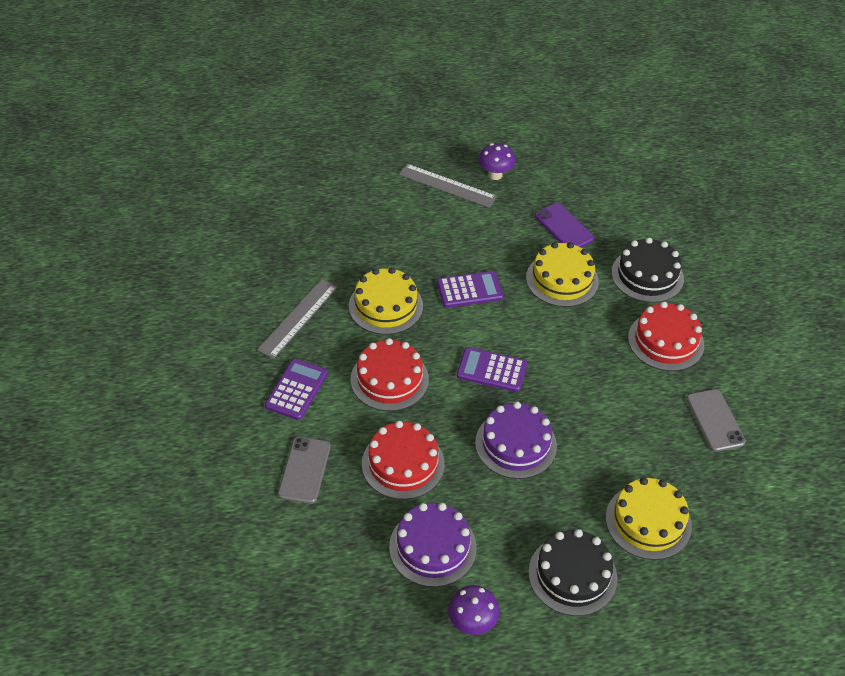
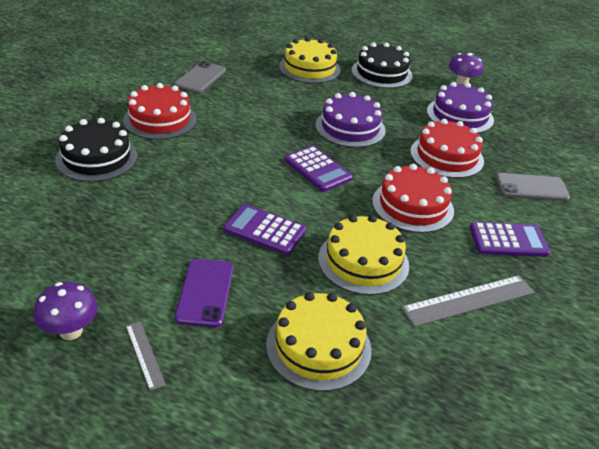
camera: 145 degrees left, 10 degrees down
purple calculator [265,359,328,420] -> purple calculator turned 150 degrees counterclockwise [470,222,550,257]
grey phone [278,437,331,504] -> grey phone turned 45 degrees clockwise [496,173,570,201]
grey ruler [399,164,497,208] -> grey ruler [126,321,166,391], size x0.54
yellow cake [526,242,599,307] -> yellow cake moved to [266,292,372,391]
purple phone [535,203,594,247] -> purple phone moved to [175,259,233,328]

